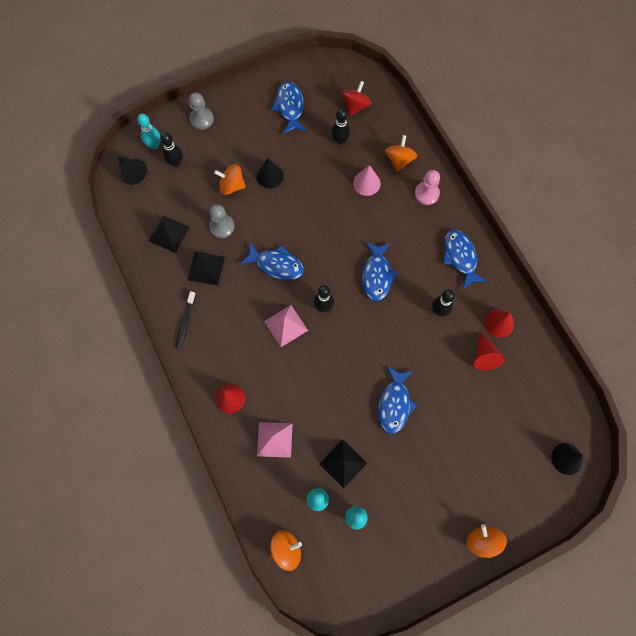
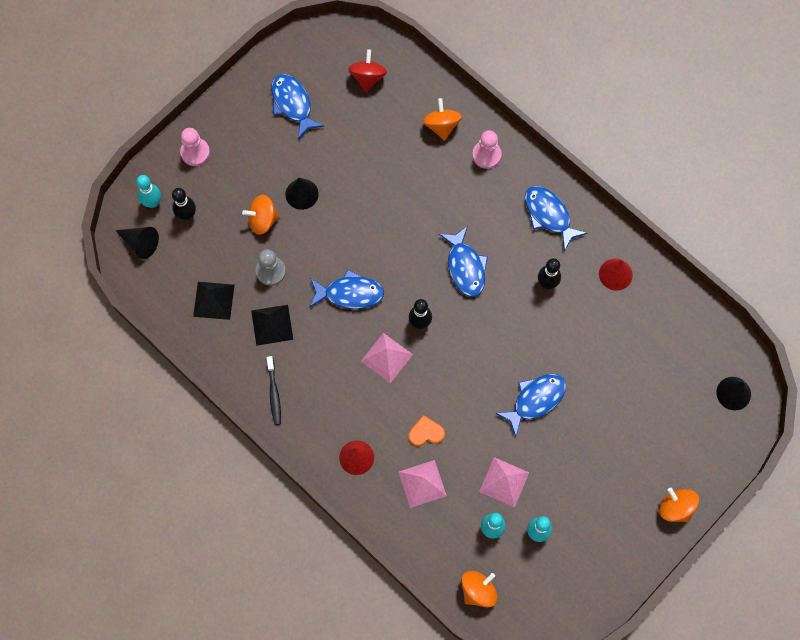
camera: 20 degrees left, 0 degrees up
grey pawn [189,92,214,130] -> pink pawn [180,128,210,166]
black pyramid [319,439,367,488] -> pink pyramid [479,457,529,507]
black bowling pin [331,108,350,145] -> none
pink cone [353,165,381,196] -> none
blue fish [378,366,417,434] -> blue fish turned 120 degrees counterclockwise [495,374,566,436]
red cone [474,331,505,370] -> none
none -> orange heart [409,415,445,446]

